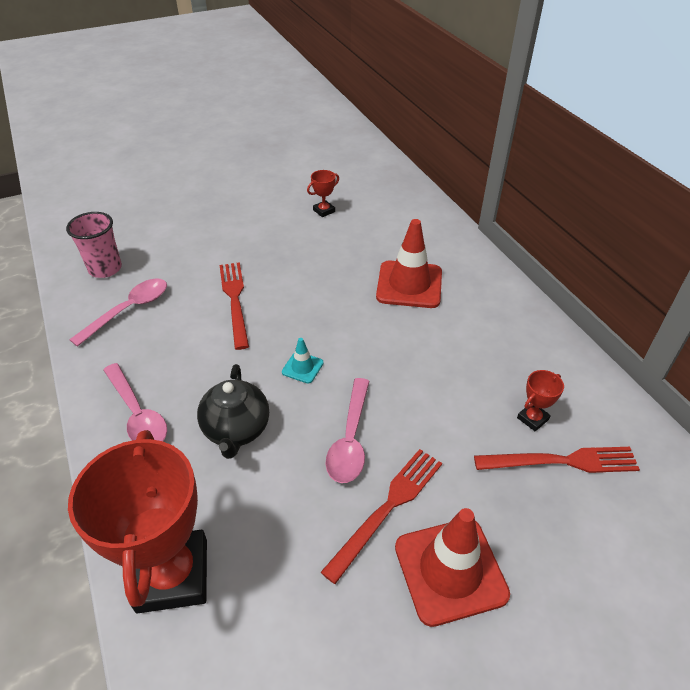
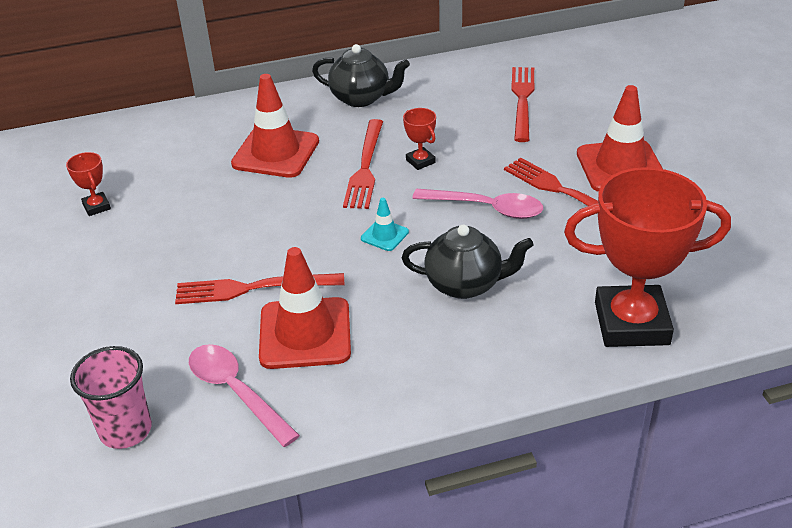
camera: 80 degrees left, 5 degrees down
pink spoon [103,363,167,441] -> none
red trophy [517,370,564,432] -> red trophy moved to [403,108,436,170]
none -> red traffic cone [259,247,351,369]
none -> black teapot [312,44,410,107]
none -> red fork [343,119,383,209]

